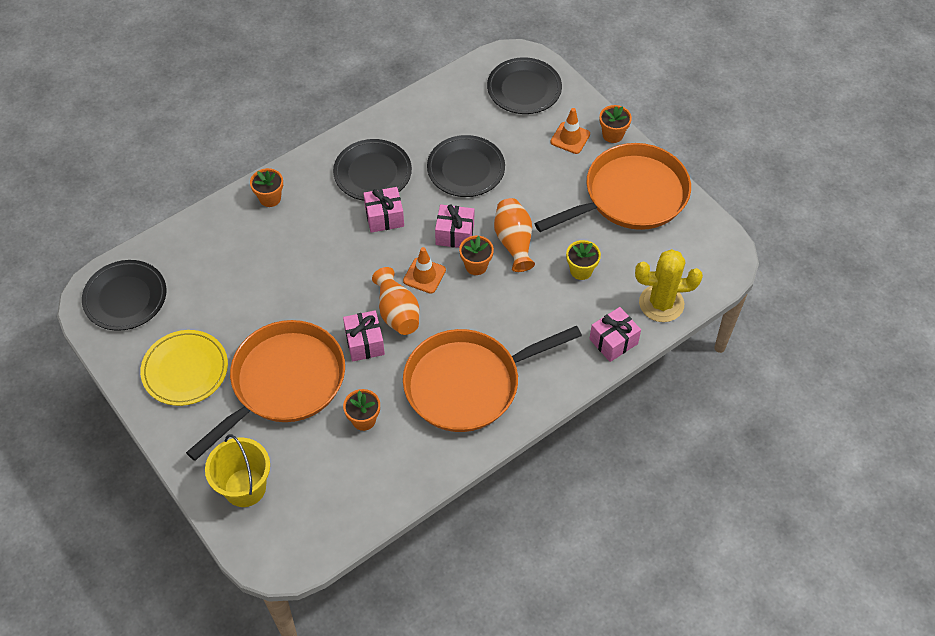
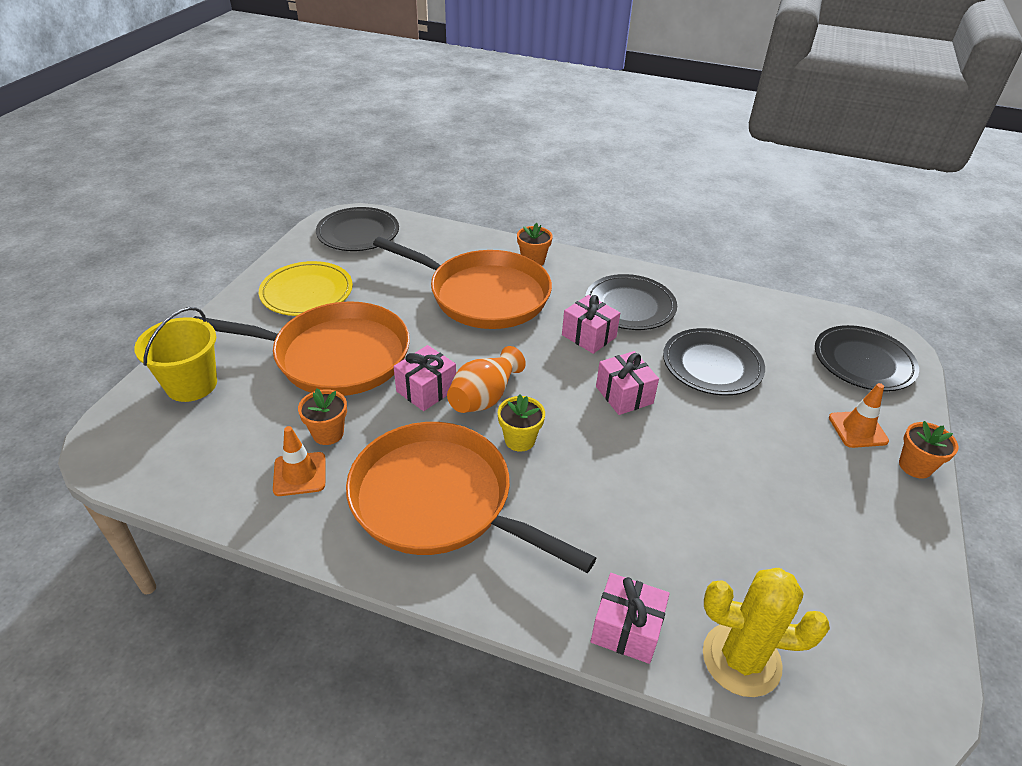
camera: 55 degrees right, 15 degrees down
orange traffic cone [403,247,446,294] -> orange traffic cone moved to [273,426,326,496]
orange flower pot [459,236,494,275] -> none
orange vase [494,198,535,272] -> none
orange pan [535,143,691,232] -> orange pan moved to [373,237,552,329]
yellow flower pot [566,240,601,280] -> yellow flower pot moved to [498,394,545,452]
yellow cactus [635,249,703,322] -> yellow cactus turned 45 degrees counterclockwise [703,568,830,697]

